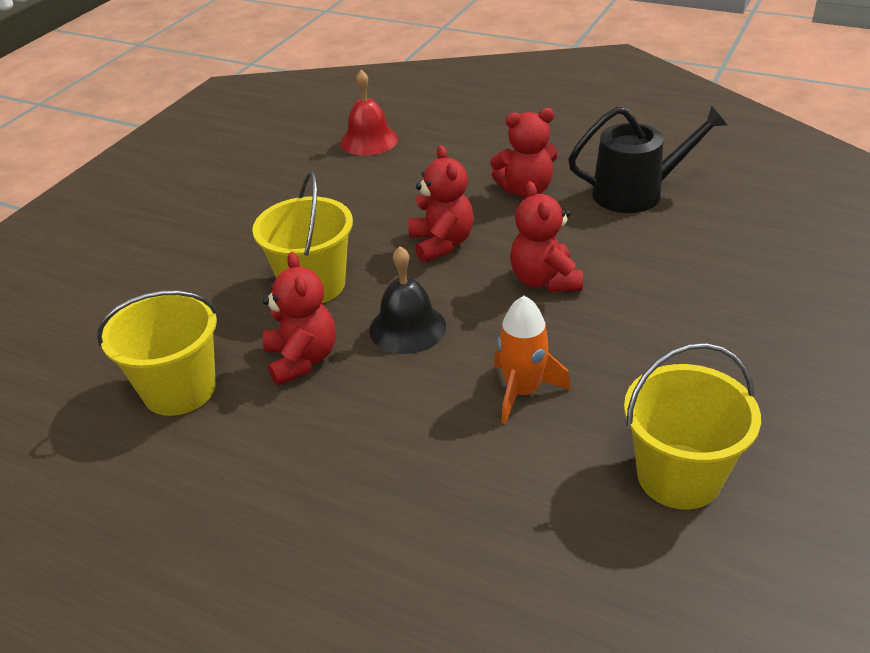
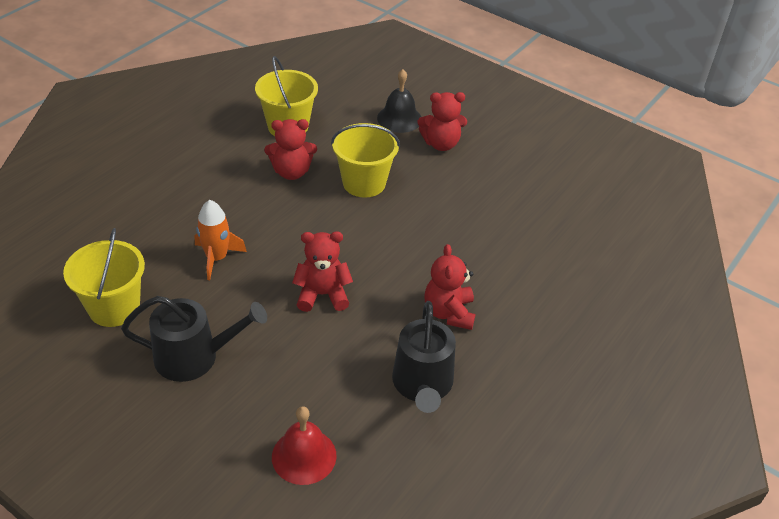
camera: 95 degrees right, 5 degrees up
red bell [340,70,398,156] -> red bell moved to [272,406,337,485]
black bell [369,246,446,354] -> black bell moved to [377,69,421,133]
red teddy bear [408,145,474,263] -> red teddy bear moved to [418,92,467,151]
none -> black watering can [121,296,267,382]

